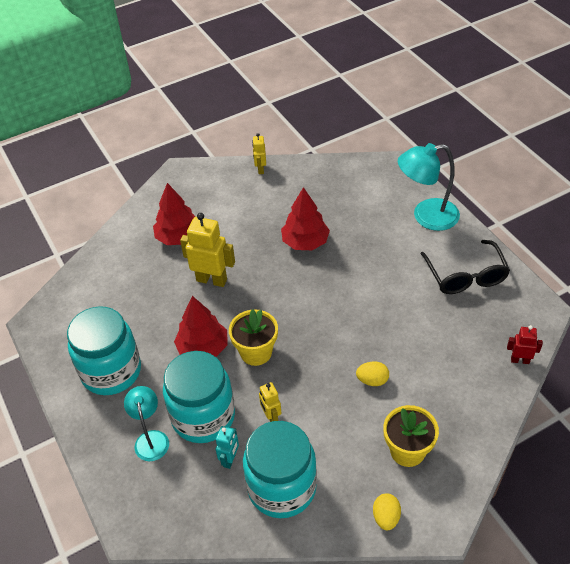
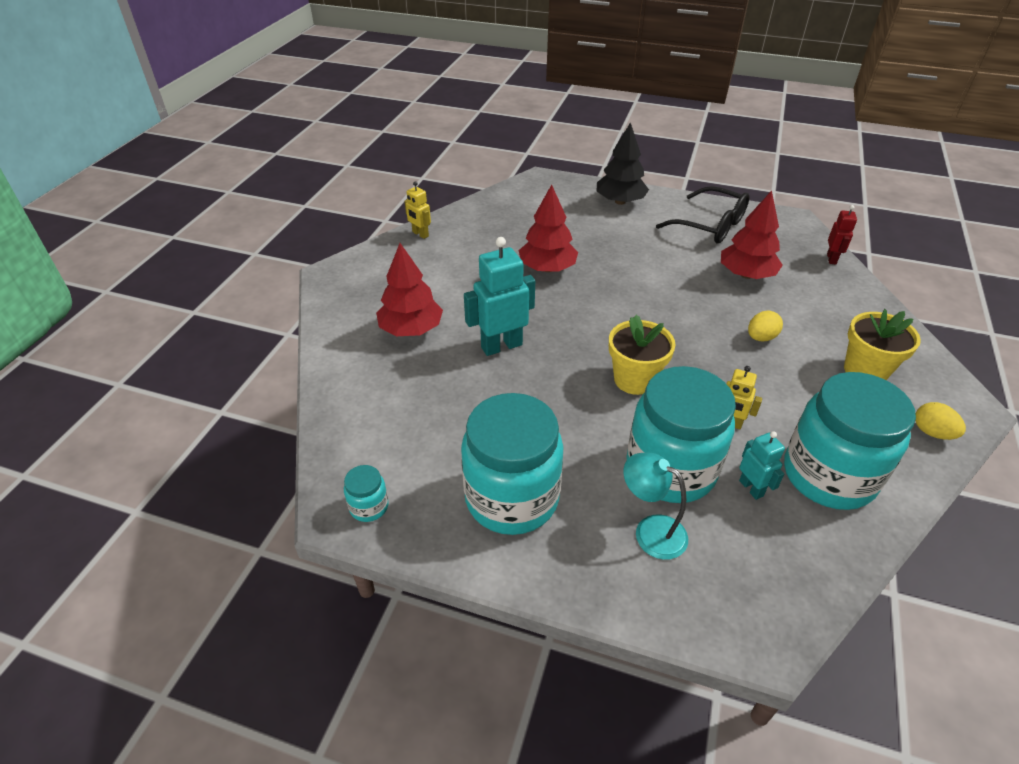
camera: 45 degrees left, 5 degrees down
red tree [174,296,228,357] -> red tree moved to [721,190,783,279]
yellow robot [180,213,235,287] -> turquoise robot [464,237,535,356]
turquoise lamp [398,143,460,231] -> black tree [597,122,649,205]
red robot [507,325,543,364] -> red robot turned 135 degrees clockwise [827,205,857,265]
none -> turquoise jar [344,465,389,522]

